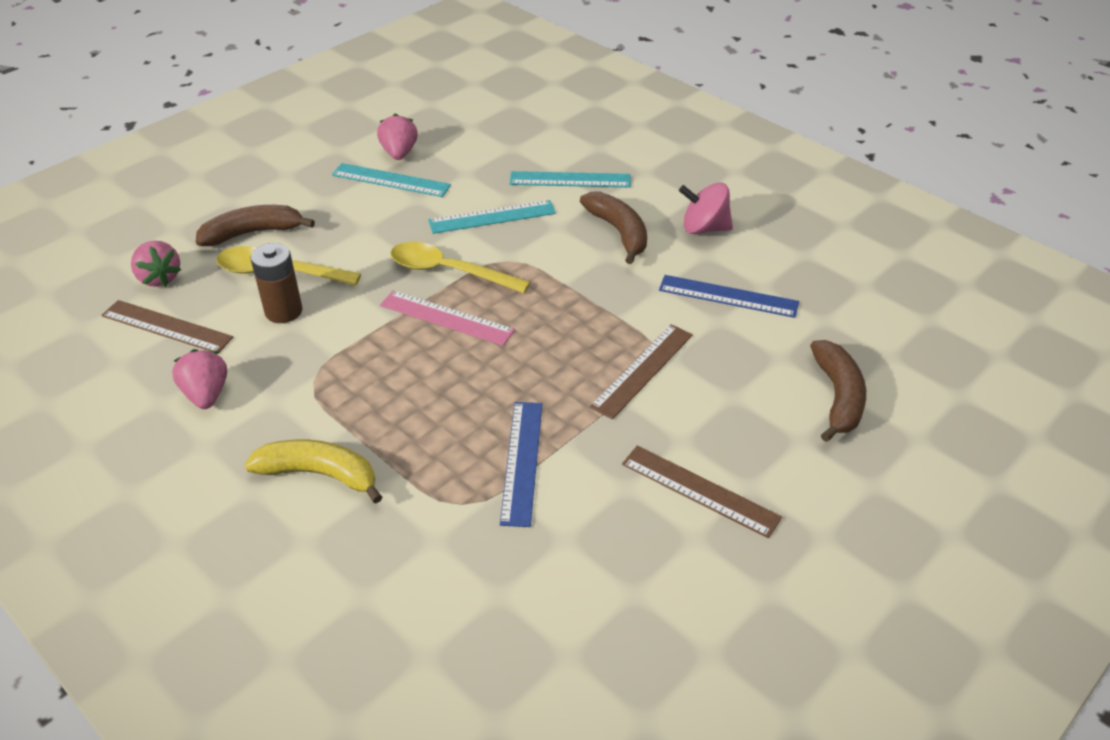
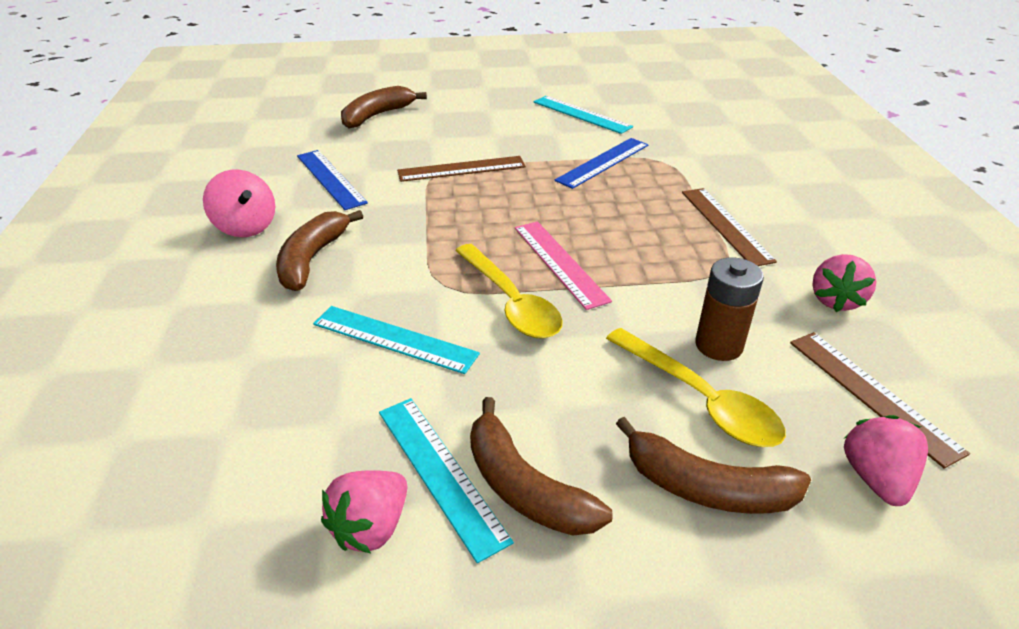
camera: 140 degrees left, 5 degrees down
yellow banana [244,440,382,503] -> none
turquoise ruler [510,171,631,187] -> turquoise ruler moved to [533,96,633,134]
brown ruler [622,446,782,538] -> brown ruler moved to [682,188,777,266]
none -> brown banana [470,397,612,536]

